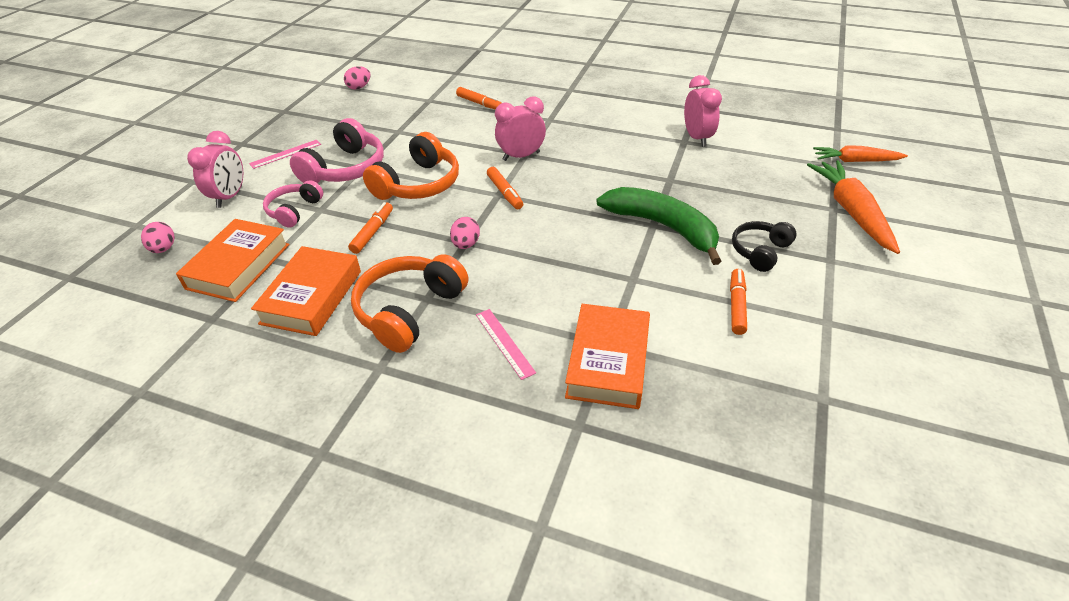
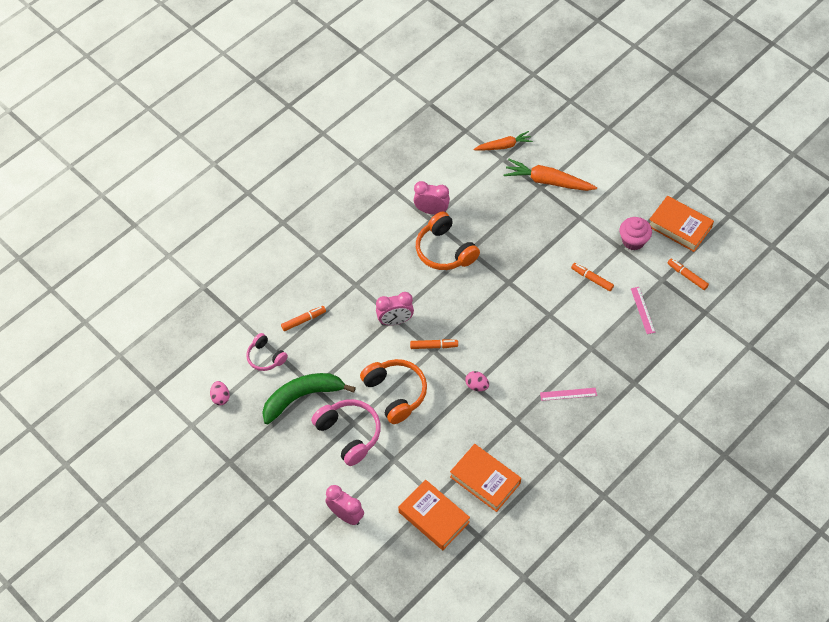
camera: 65 degrees left, 15 degrees up
pink egg [141,222,175,253] -> none
pink ruler [249,140,321,169] -> pink ruler moved to [631,287,655,334]
pink headphones [263,180,323,228] -> pink headphones moved to [246,333,288,371]
orange marker [348,202,393,254] -> orange marker moved to [667,258,709,290]
orange headphones [351,254,468,353] -> orange headphones moved to [416,211,480,270]
pink clock [495,96,546,161] -> pink clock turned 105 degrees counterclockwise [376,292,414,325]
orange book [565,304,650,409] -> orange book moved to [649,196,714,252]
green banana [596,187,721,265] -> green banana moved to [262,373,356,424]
black headphones [732,221,797,272] -> none
orange carrot [813,145,908,162] -> orange carrot turned 135 degrees counterclockwise [474,131,533,151]
none -> pink cupcake [619,217,652,251]

